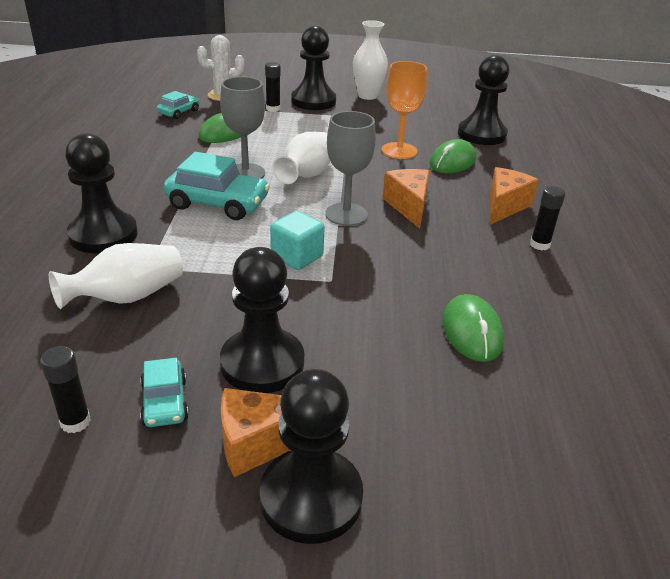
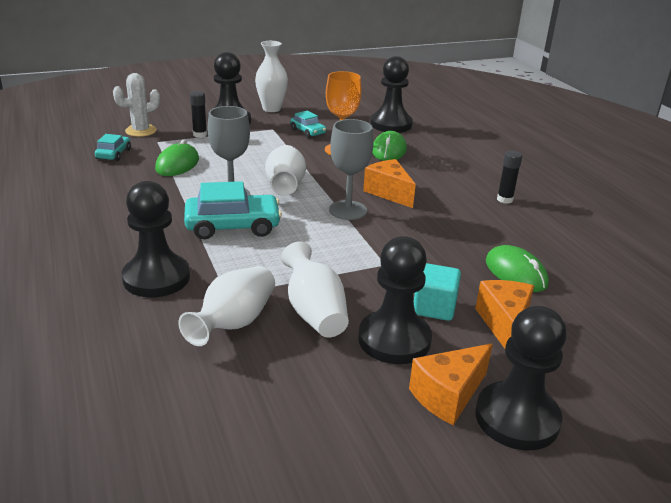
camera: 25 degrees left, 5 degrees down
black glue stick [40,346,91,433] -> none
turquoise car [140,358,189,427] -> turquoise car moved to [290,111,326,138]
turquoise cube [270,211,325,270] -> turquoise cube moved to [414,263,461,321]
orange cheese [490,167,539,225] -> orange cheese moved to [475,280,534,349]
none -> white vase [281,241,349,337]

